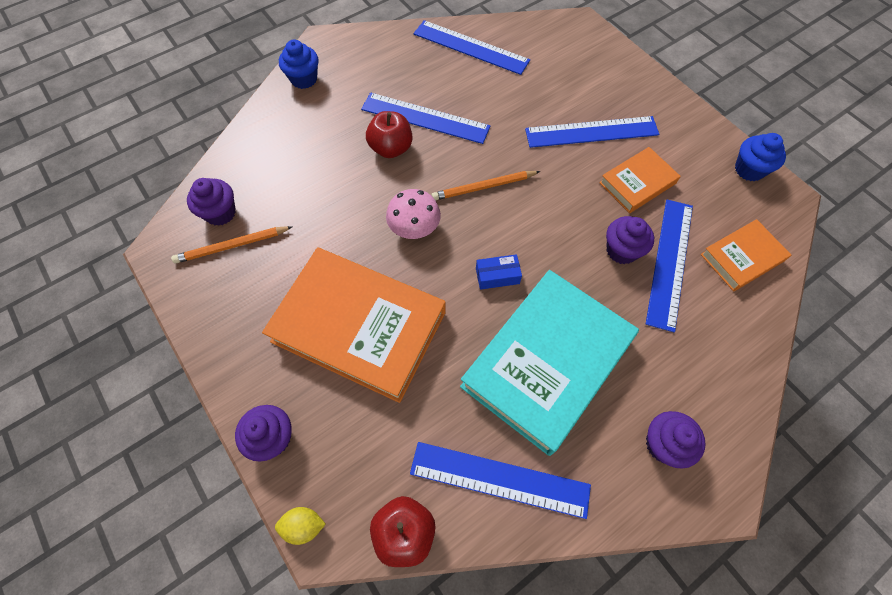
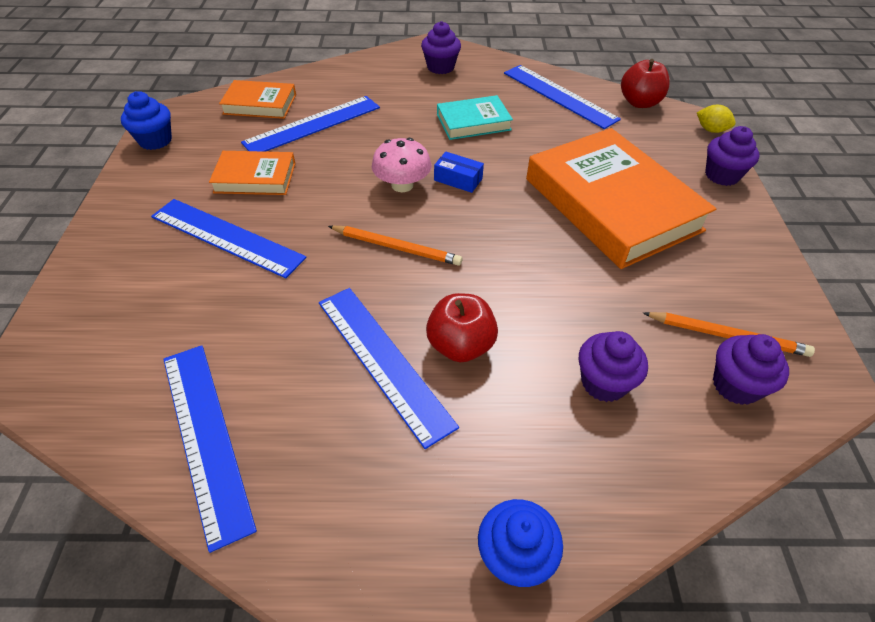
camera: 145 degrees left, 15 degrees down
pink mushroom [386,189,441,239] -> pink mushroom moved to [372,138,431,192]
turquoise book [460,270,639,456] -> turquoise book [437,95,513,140], size x0.50
purple cupcake [606,216,654,264] -> purple cupcake moved to [579,331,648,402]

